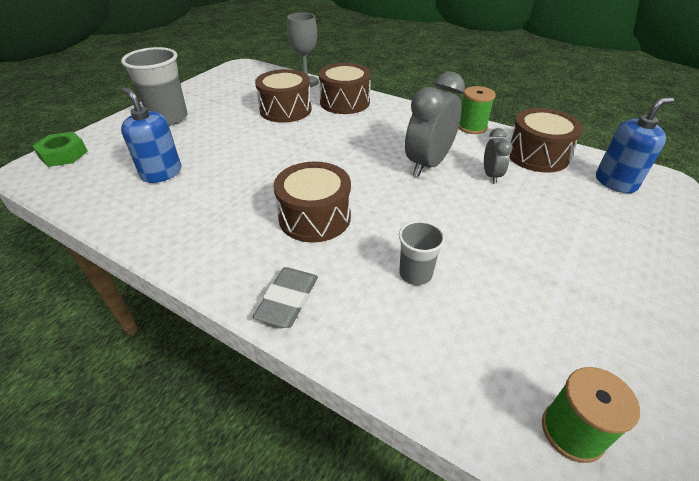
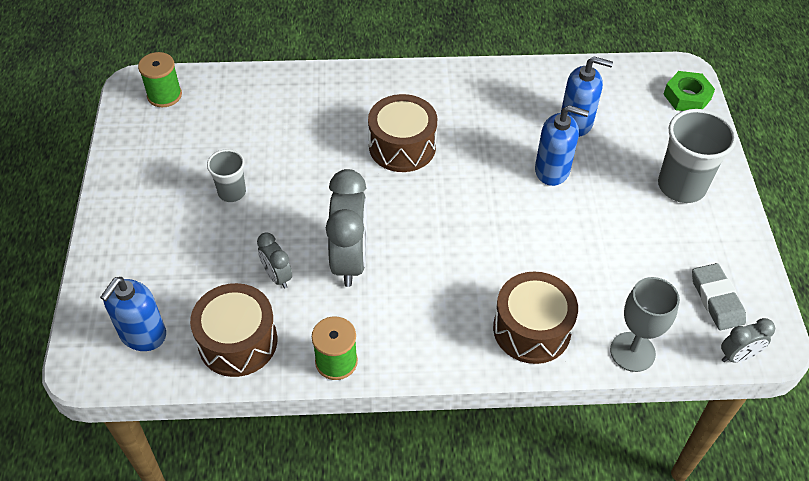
camera: 145 degrees right, 10 degrees up
grey eraser [253,267,318,328] -> grey eraser moved to [692,263,746,330]
brown drum [255,69,312,123] -> none
grey cup [399,220,445,285] -> grey cup moved to [207,149,246,202]
none -> blue soap dispenser [535,105,589,186]
none -> grey clock [721,318,775,362]

